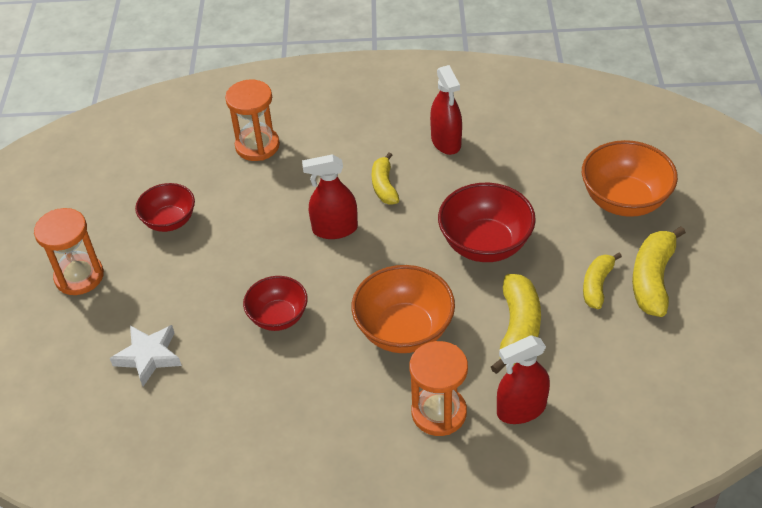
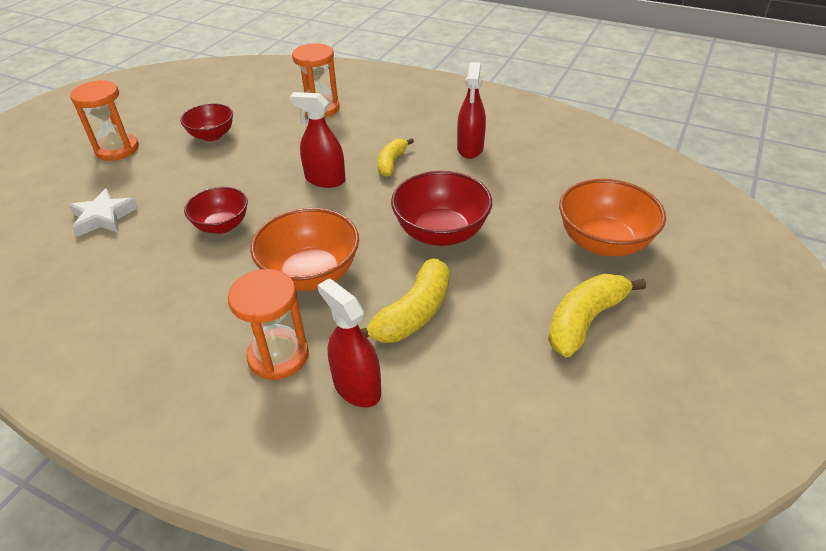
camera: 25 degrees right, 5 degrees down
red spray bottle [497,335,550,424] -> red spray bottle turned 45 degrees clockwise [318,279,381,407]
yellow banana [583,253,622,309] -> none

